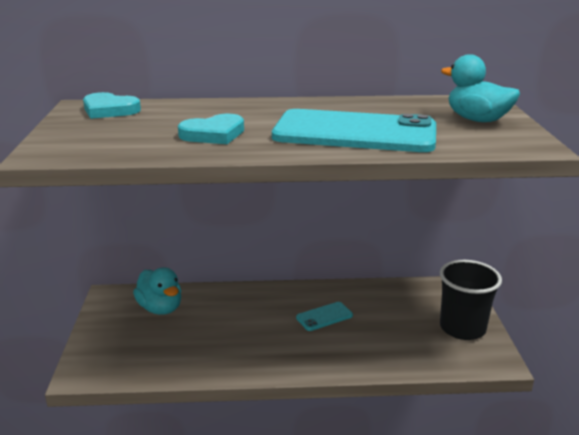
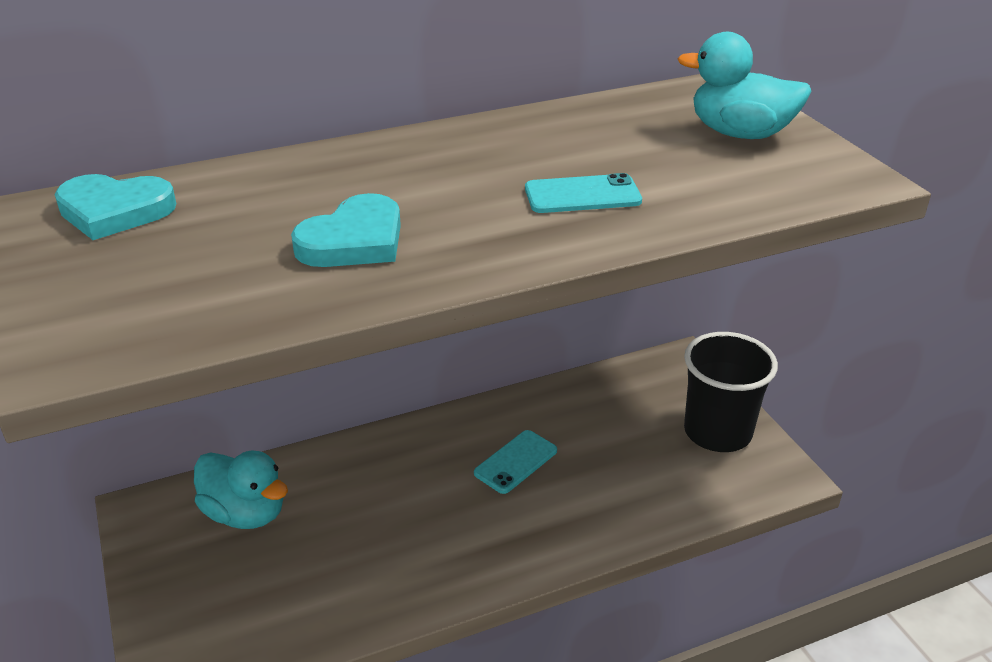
camera: 20 degrees left, 10 degrees up
turquoise phone [272,109,436,152] -> turquoise phone [525,173,642,213], size x0.42

